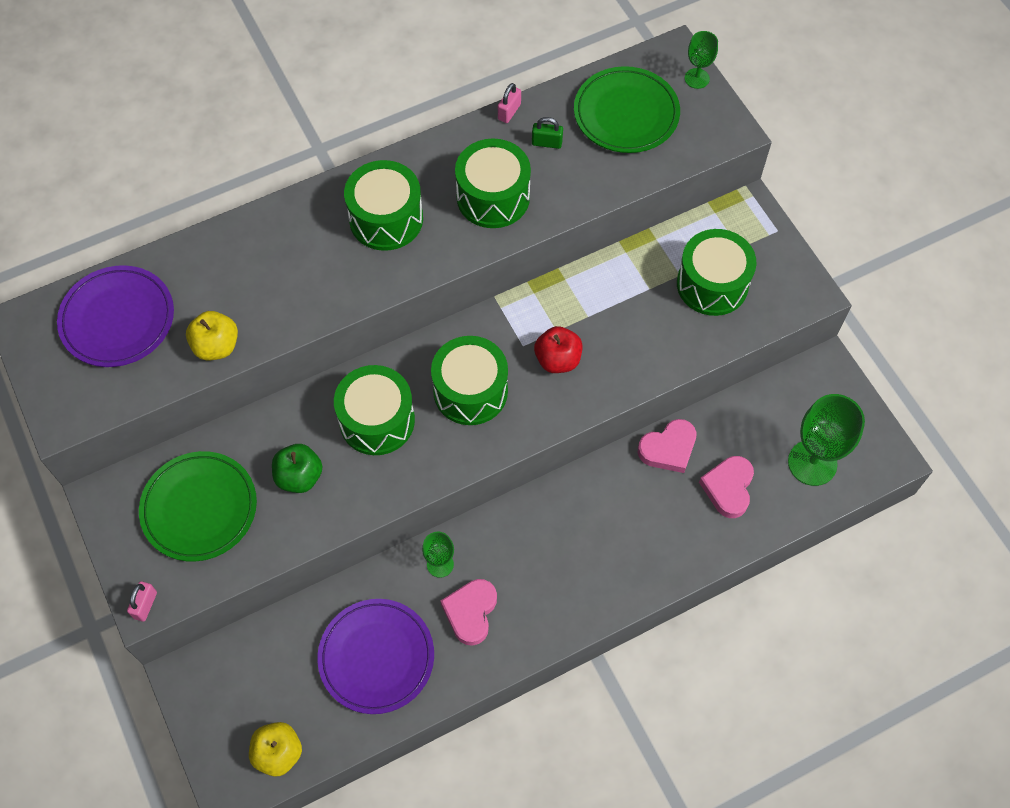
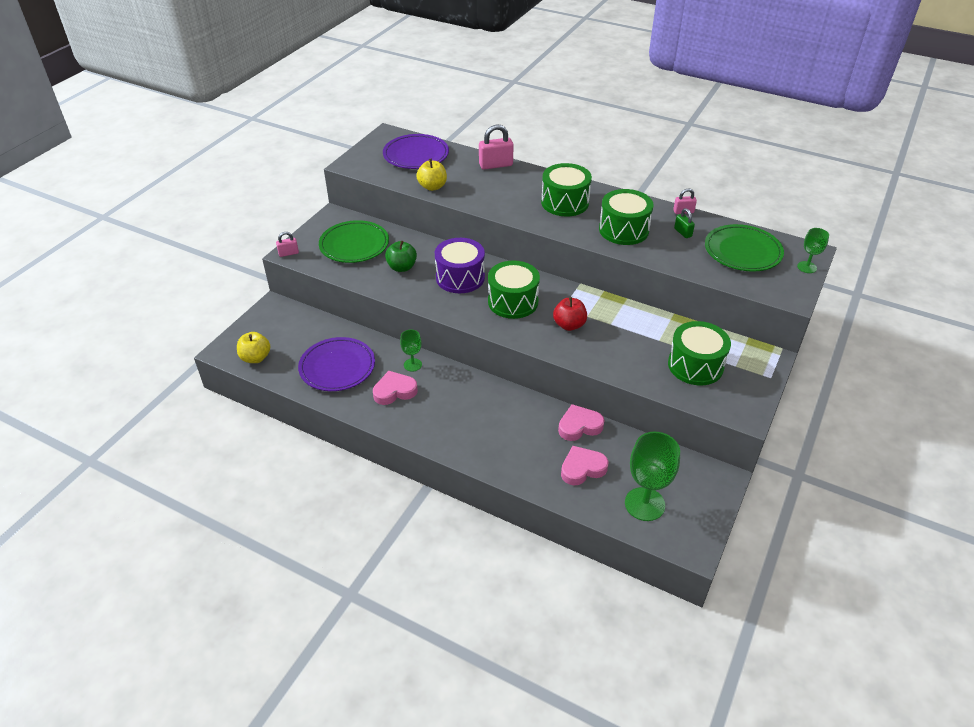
camera: 55 degrees right, 20 degrees down
green drum [334,365,415,455] -> purple drum [435,238,485,293]
pink heart [638,419,696,473] -> pink heart turned 135 degrees clockwise [558,404,605,441]
none -> pink padlock [479,125,514,170]

